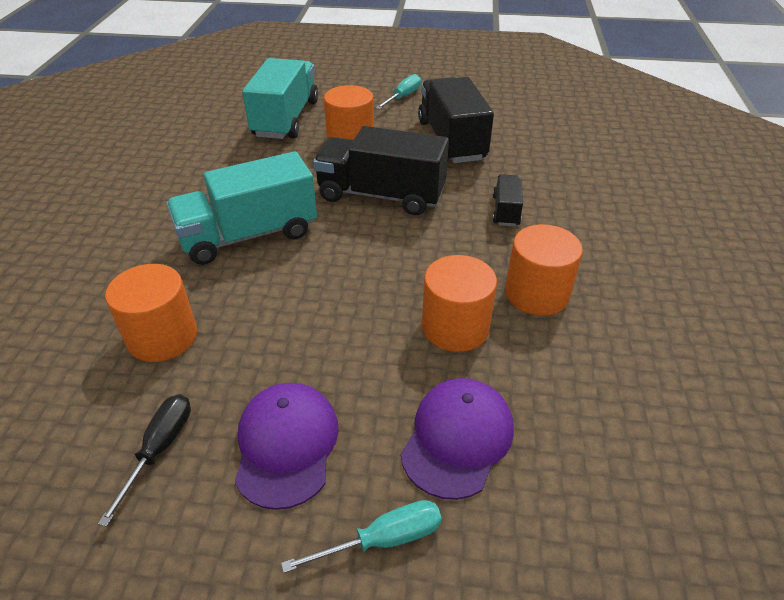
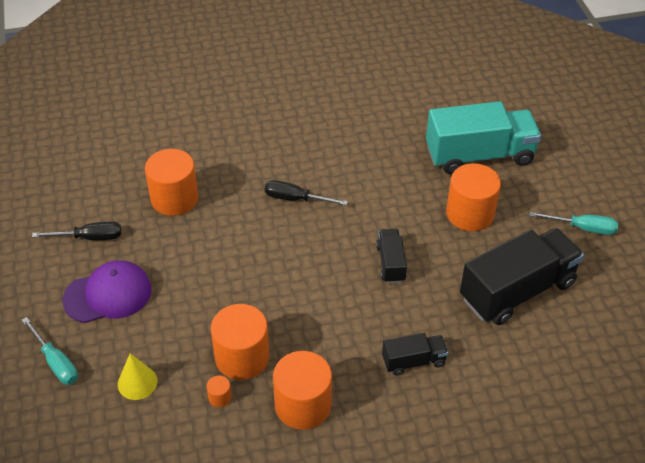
camera: 70 degrees right, 5 degrees up
turquoise truck [166,151,317,265] -> black screwdriver [265,180,348,205]
black truck [313,126,449,215] -> black truck [376,229,407,283], size x0.49
purple cap [400,378,514,500] -> yellow cone [118,353,158,400]
none -> orange cylinder [207,376,232,407]

